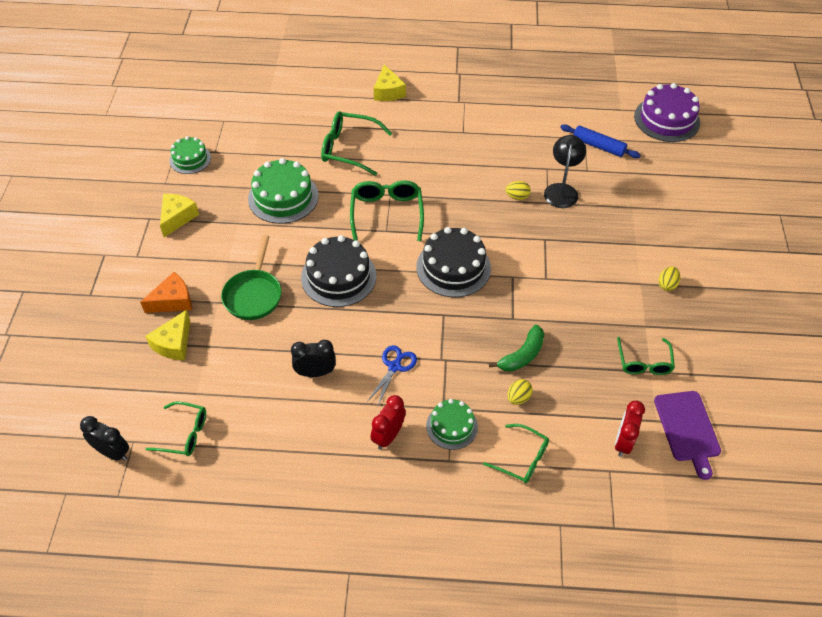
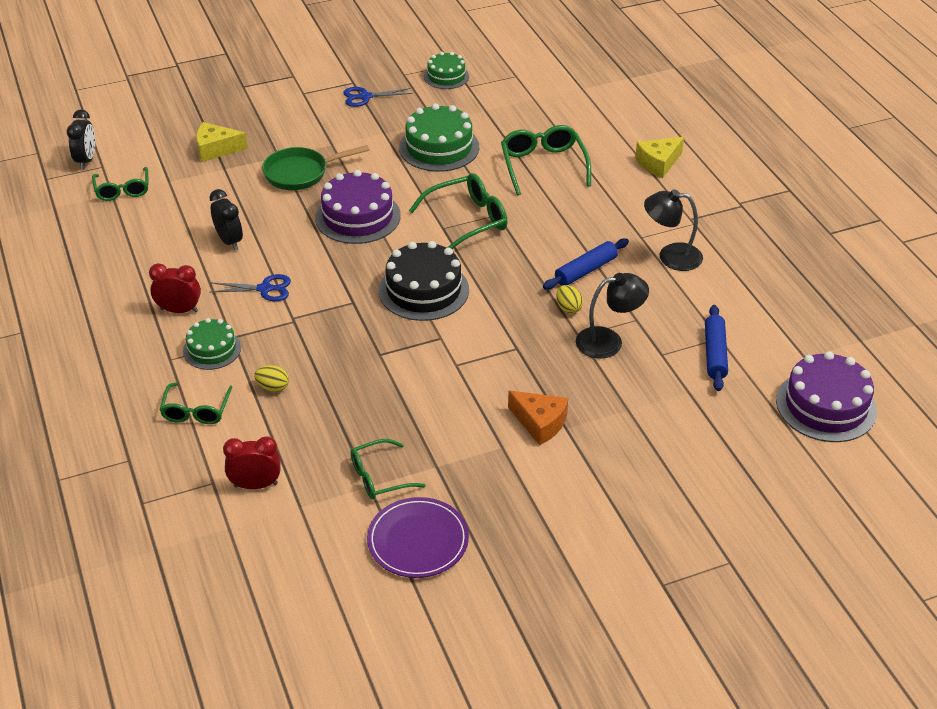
camera: 65 degrees right, 10 degrees down
orange cheese [140,272,192,313] -> orange cheese moved to [508,391,568,445]
yellow cheese [160,194,199,237] -> blue scissors [343,87,412,107]
black cake [301,235,376,307] -> purple cake [315,170,401,244]
green banana [489,325,544,372] -> none
purple cutting board [654,391,721,480] -> none
yellow egg [658,266,680,291] -> none
none -> purple plate [367,497,469,578]
none -> blue rolling pin [543,238,629,289]
none -> black lamp [644,189,703,271]

